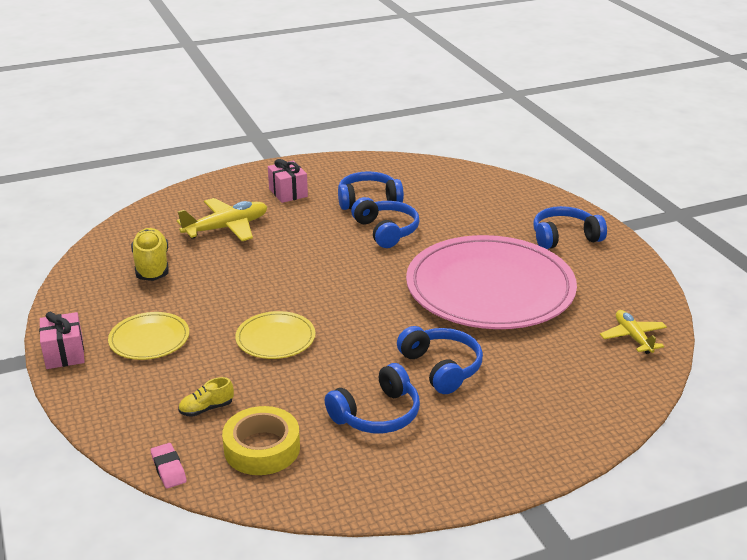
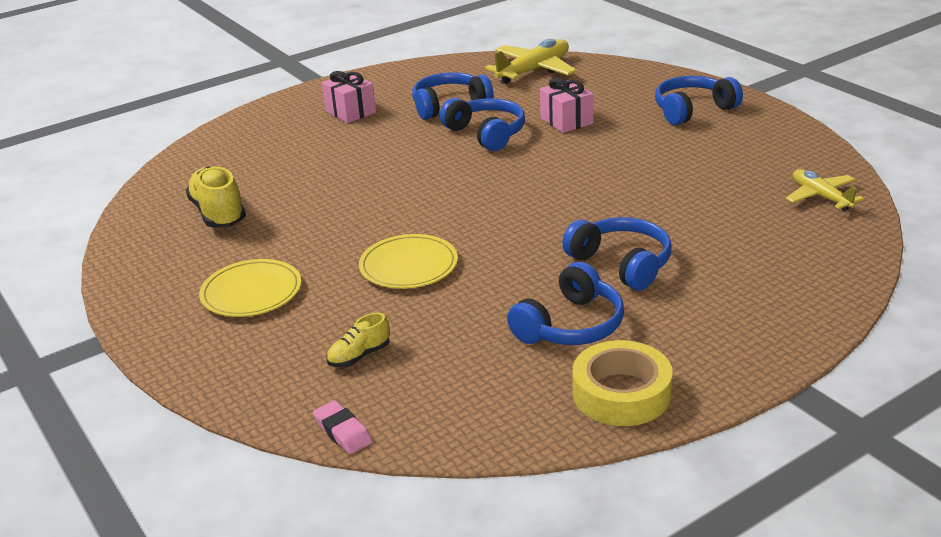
camera: 10 degrees left, 0 degrees up
pink gift [39,311,85,369] -> pink gift moved to [540,78,593,133]
yellow plane [177,198,267,241] -> yellow plane moved to [485,39,577,84]
yellow tape [222,406,300,475] -> yellow tape moved to [573,340,673,426]
pink plate [406,235,577,329] -> none

